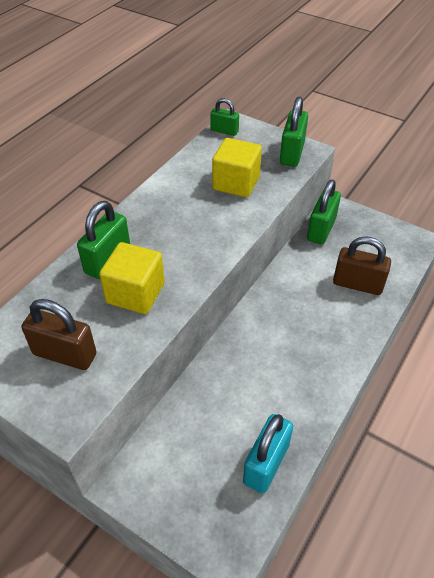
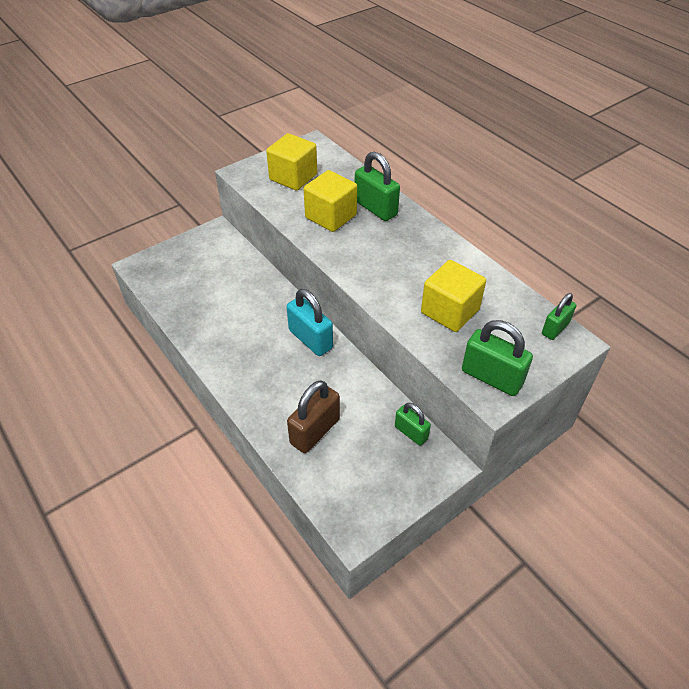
camera: 110 degrees right, 0 degrees up
brown padlock [21,299,97,370] -> yellow cube [266,133,317,191]
turquoise padlock [243,414,293,494] -> turquoise padlock moved to [287,289,333,356]
green padlock [307,180,341,244] -> green padlock [395,403,431,446], size x0.62

